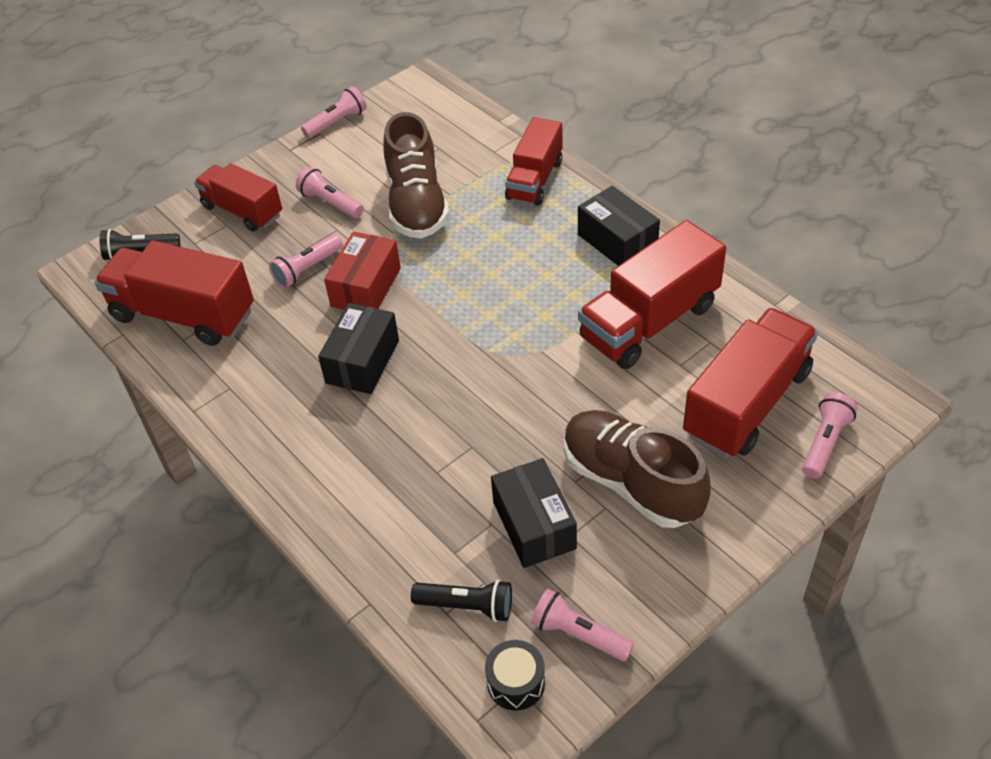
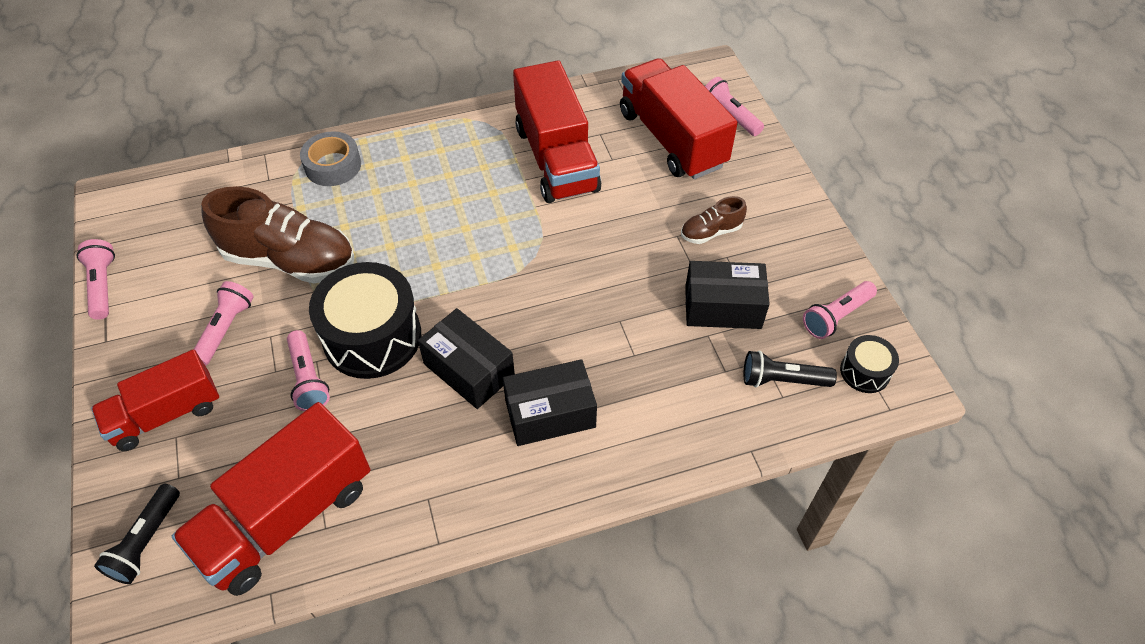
camera: 70 degrees left, 5 degrees up
pink flashlight [296,167,364,218] -> pink flashlight turned 135 degrees clockwise [194,281,254,366]
red box [324,231,401,310] -> black drum [309,262,421,379]
black flashlight [411,580,512,622] -> black flashlight turned 120 degrees counterclockwise [743,351,837,387]
red truck [505,117,563,206] -> grey tape [300,131,361,186]
brown shoe [564,410,711,528] -> brown shoe [681,196,747,244], size x0.48
black box [578,186,660,266] -> black box moved to [503,359,597,446]

